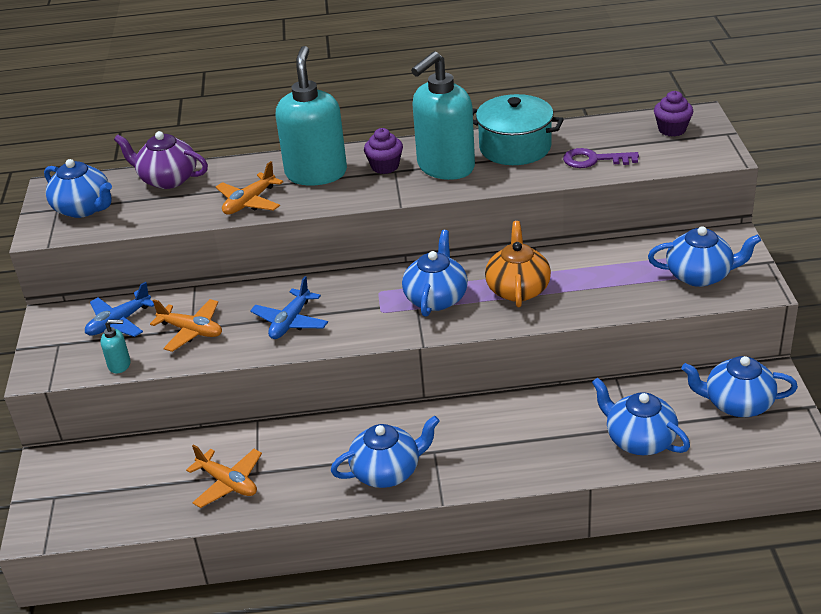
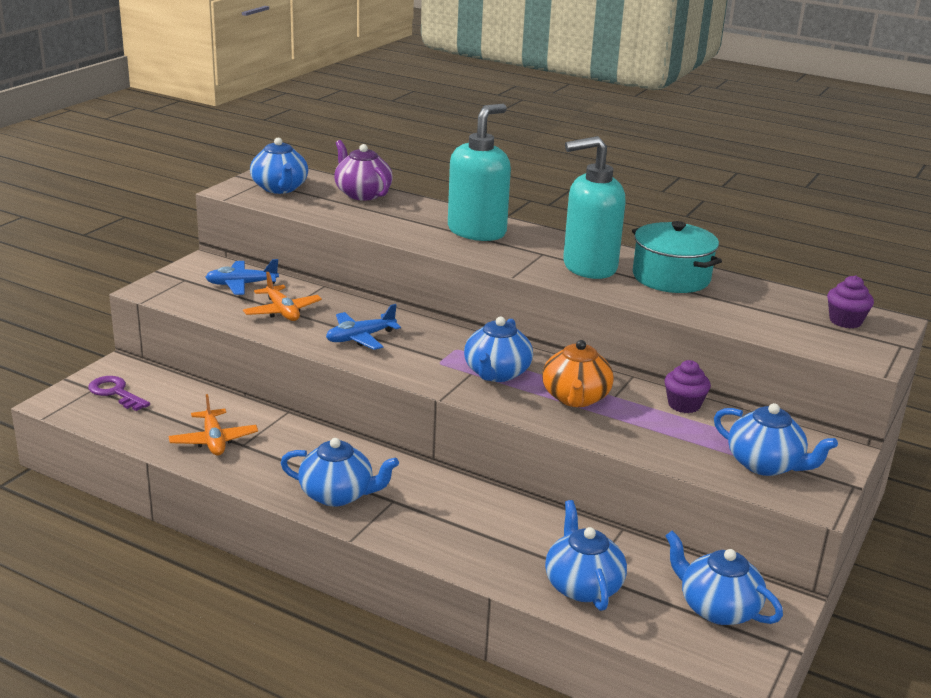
camera: 30 degrees right, 10 degrees down
turquoise soap dispenser [101,319,130,373] -> none
orange plane [216,161,283,214] -> none
purple cupcake [364,128,403,174] -> purple cupcake moved to [664,360,711,413]
blue teapot [402,230,468,317] -> blue teapot turned 150 degrees clockwise [464,317,533,382]
orange teapot [485,221,551,307] -> orange teapot turned 150 degrees clockwise [542,340,614,407]
purple key [563,148,639,168] -> purple key moved to [88,376,150,411]

